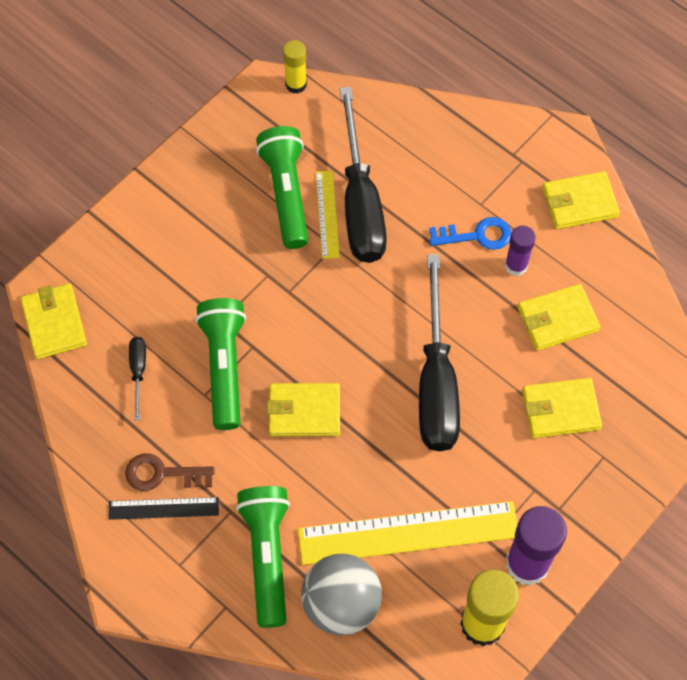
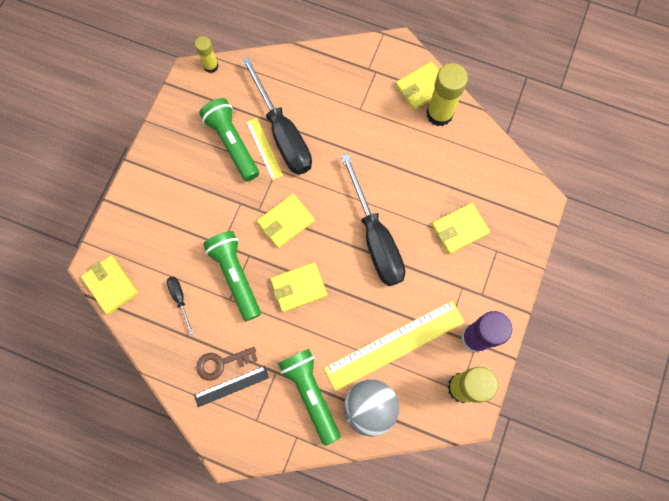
camera: 20 degrees left, 10 degrees up
blue key [429,217,511,250] -> none
purple glue stick [505,226,536,276] -> none
yellow wallet [518,284,600,351] -> yellow wallet moved to [257,194,315,249]
none -> yellow glue stick [427,63,468,126]

